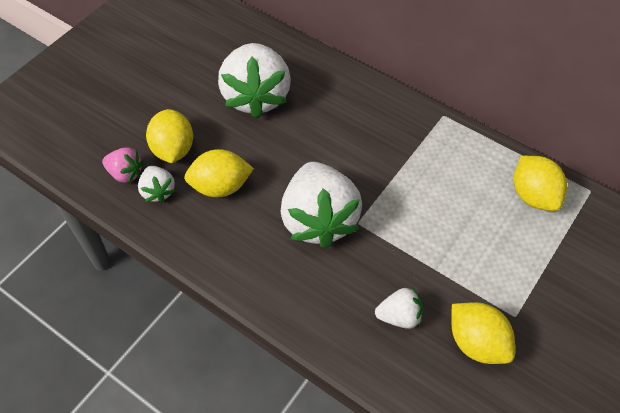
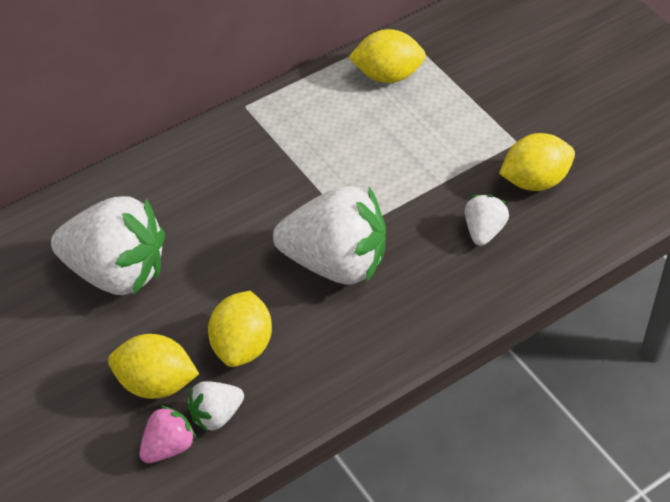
camera: 70 degrees left, 5 degrees down
white strawberry [138,166,175,203] -> white strawberry turned 150 degrees clockwise [187,381,244,432]

